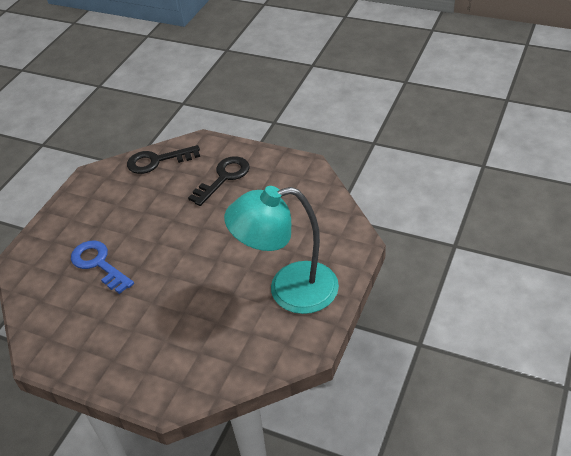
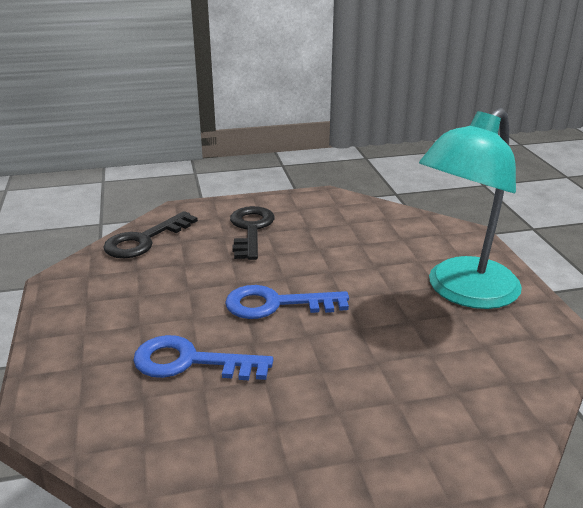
camera: 40 degrees left, 15 degrees down
none -> blue key [225,285,349,319]

